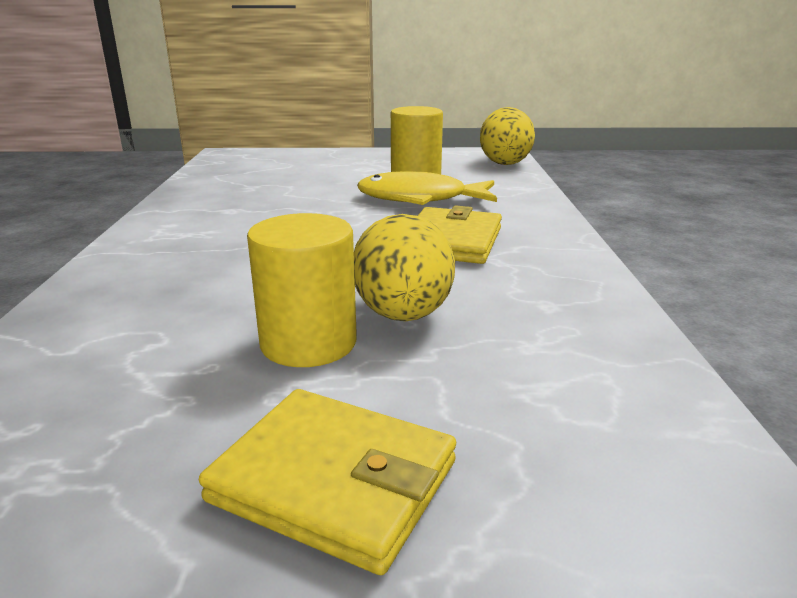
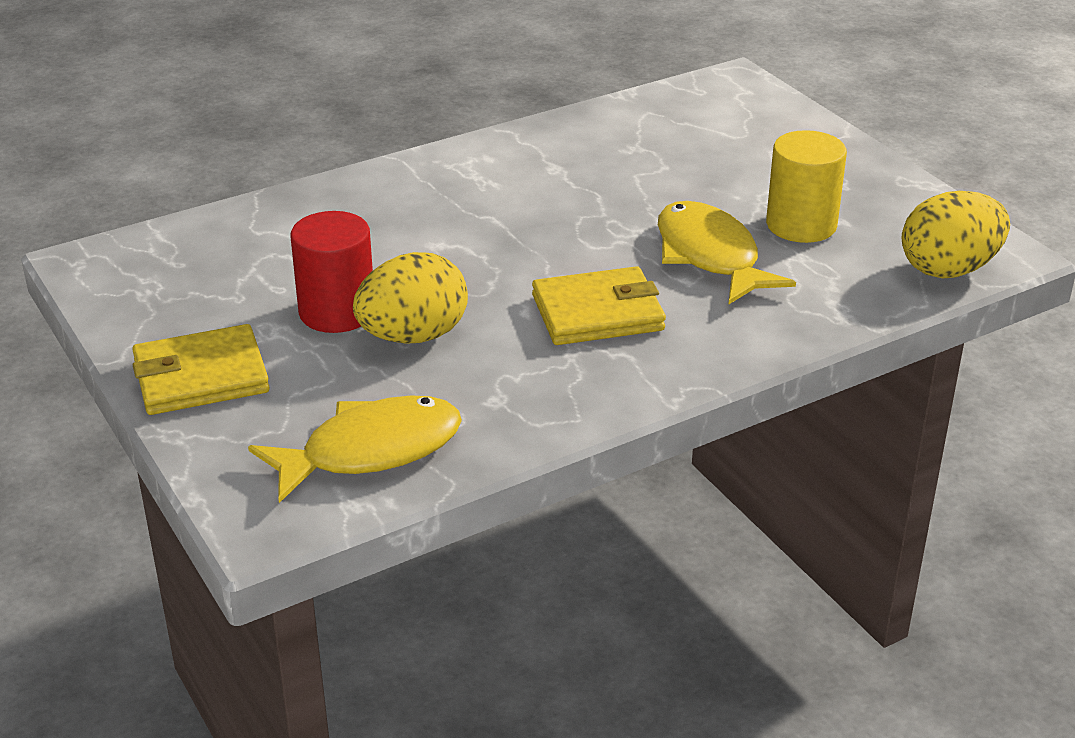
camera: 60 degrees right, 10 degrees up
yellow wallet [199,389,456,575] -> yellow wallet turned 75 degrees clockwise [132,324,270,415]
yellow cylinder [247,213,357,367] -> red cylinder [291,211,373,333]
none -> yellow fish [248,395,462,503]

